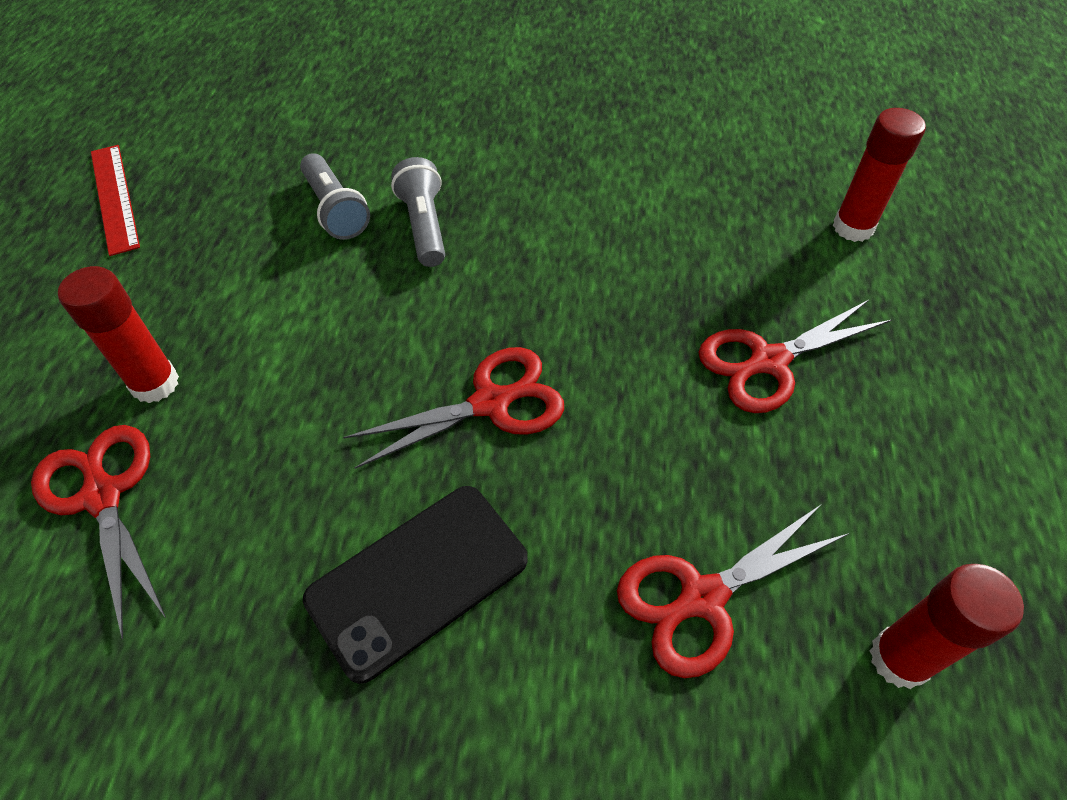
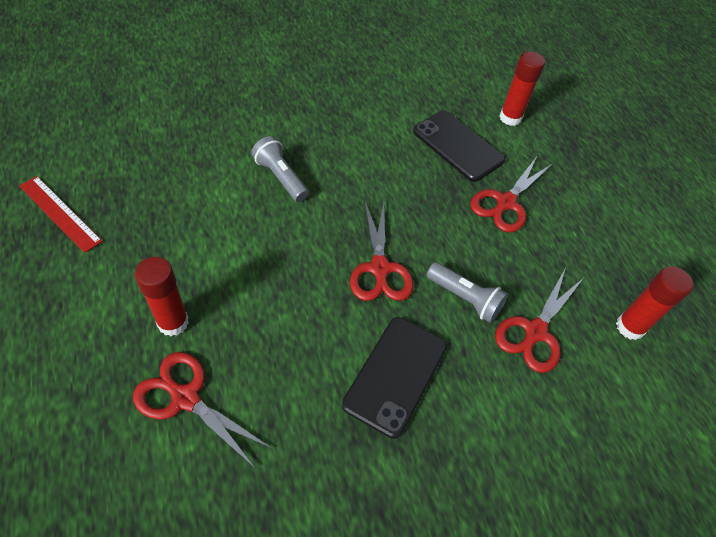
camera: 30 degrees left, 0 degrees up
grey flashlight [300,153,370,240] -> grey flashlight moved to [427,262,508,323]
red scissors [343,347,564,469] -> red scissors turned 135 degrees clockwise [350,202,414,301]
none -> black phone [413,111,505,182]

